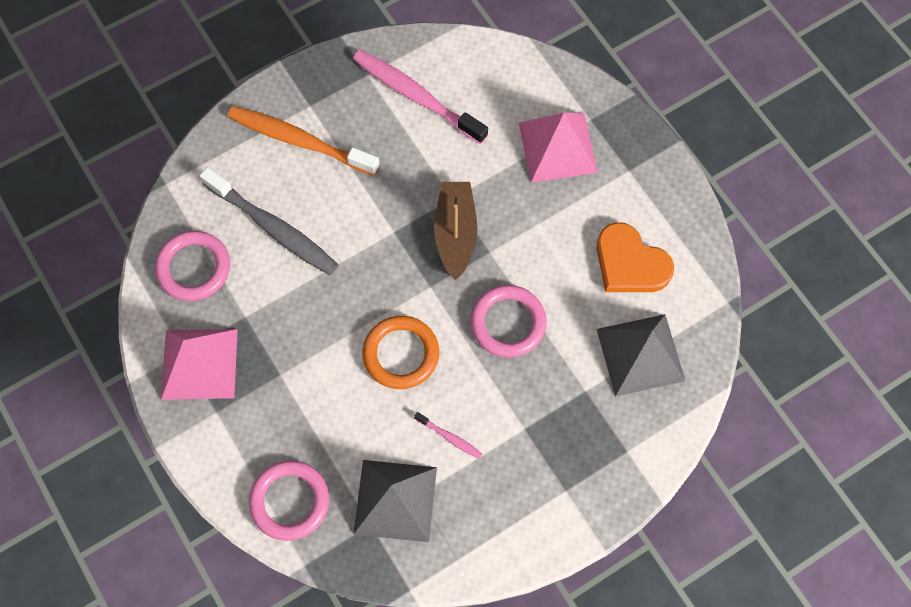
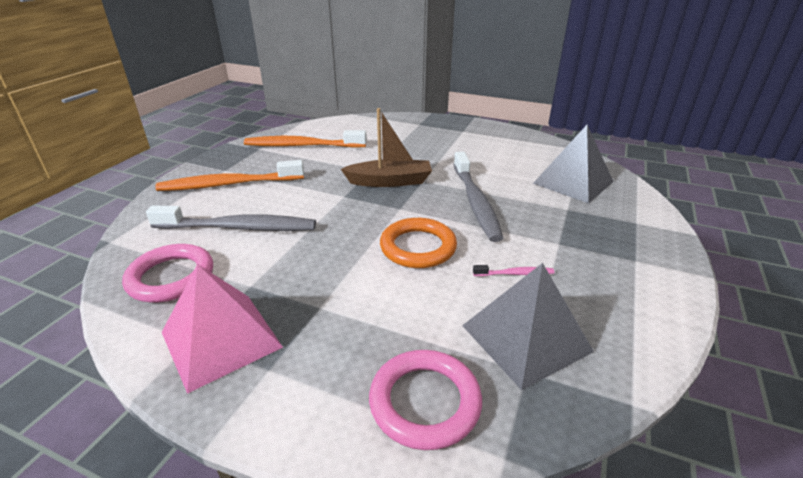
camera: 35 degrees left, 35 degrees down
pink toothbrush [353,50,488,144] -> orange toothbrush [244,130,367,148]
brown boat [434,182,477,281] -> brown boat turned 120 degrees clockwise [341,108,432,187]
pink ring [470,285,547,358] -> grey toothbrush [453,152,503,242]
pink pyramid [519,113,598,183] -> none
orange heart [597,222,674,292] -> none

